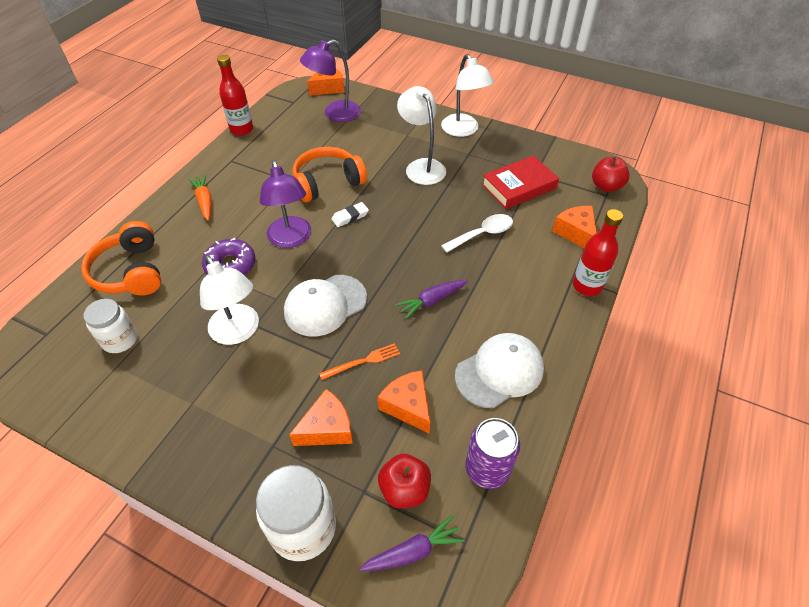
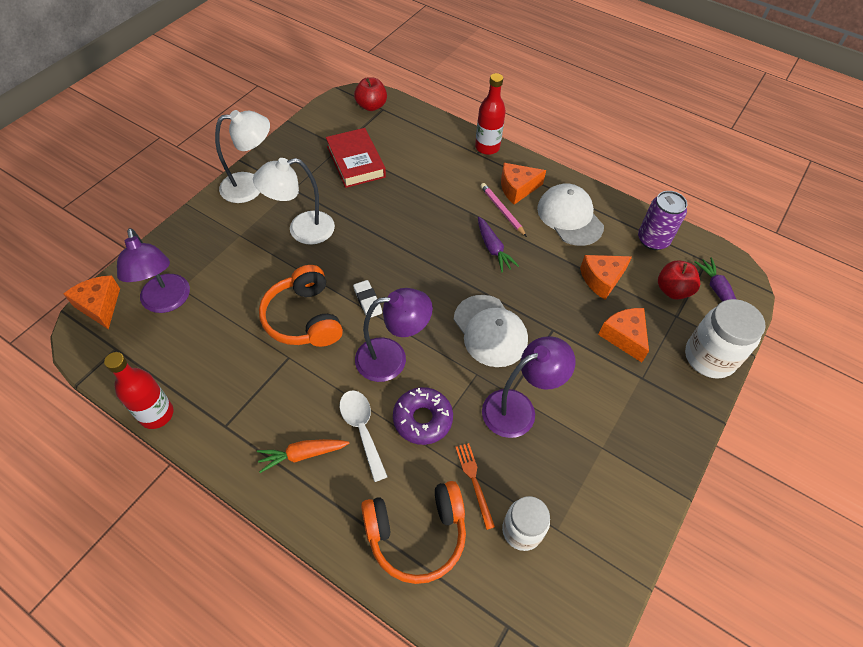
camera: 85 degrees left, 5 degrees up
white lamp [200,255,259,345] -> purple lamp [482,336,576,438]
orange fork [319,343,400,380] -> orange fork moved to [455,443,495,530]
white spoon [441,214,513,253] -> white spoon moved to [339,390,388,482]
orange cheese [552,206,597,248] -> orange cheese moved to [501,163,546,205]
none -> pink pencil [480,183,527,237]

